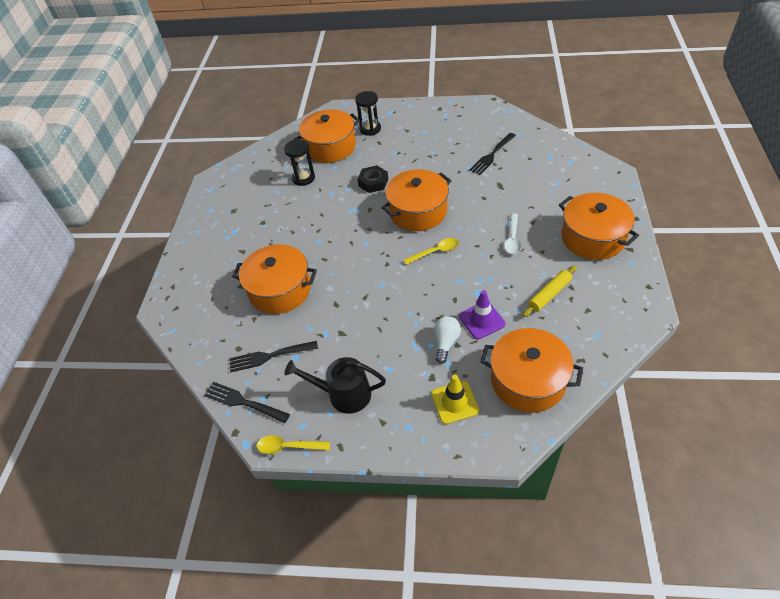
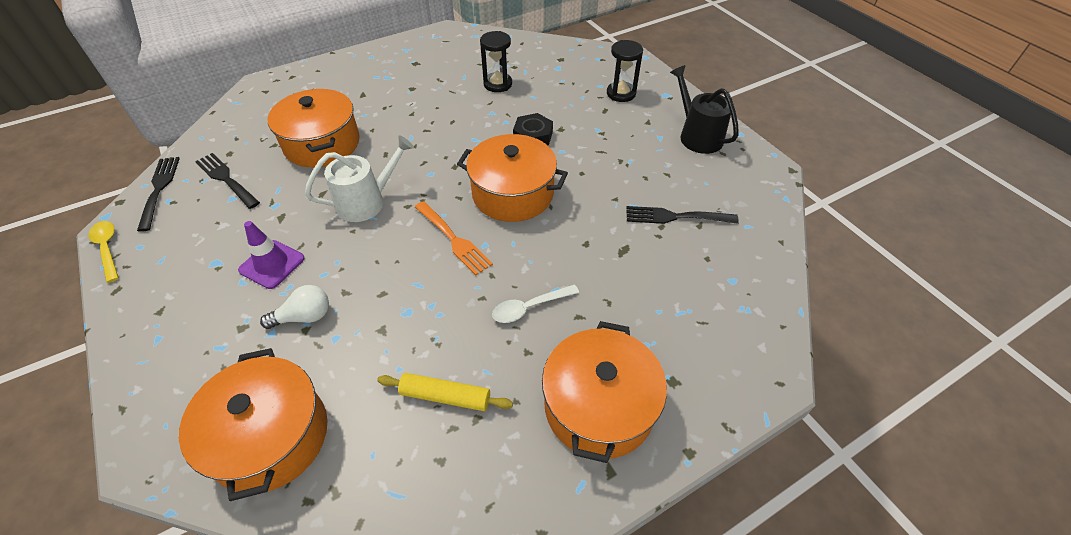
camera: 50 degrees right, 0 degrees up
black watering can [285,357,386,414] -> black watering can moved to [670,65,739,154]
orange pot [294,109,360,163] -> none
yellow spoon [404,238,459,265] -> orange fork [415,201,493,275]
yellow traffic cone [431,375,479,424] -> none
purple traffic cone [459,290,506,339] -> purple traffic cone moved to [238,221,304,289]
none -> white watering can [305,135,414,222]

